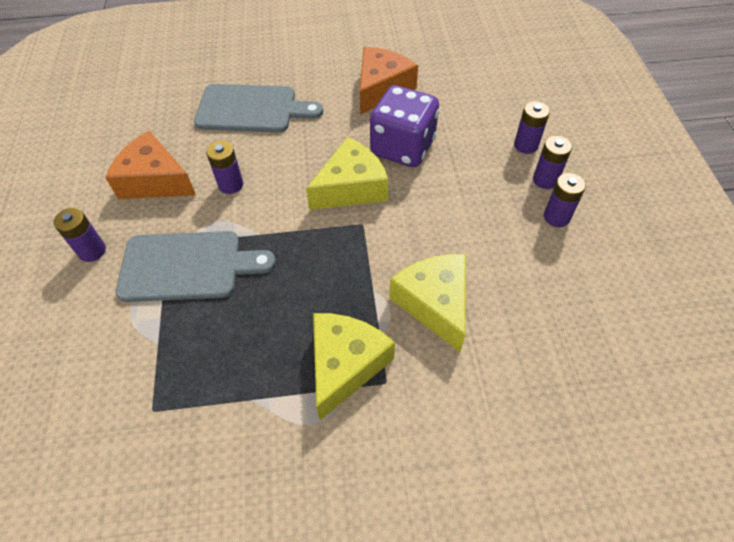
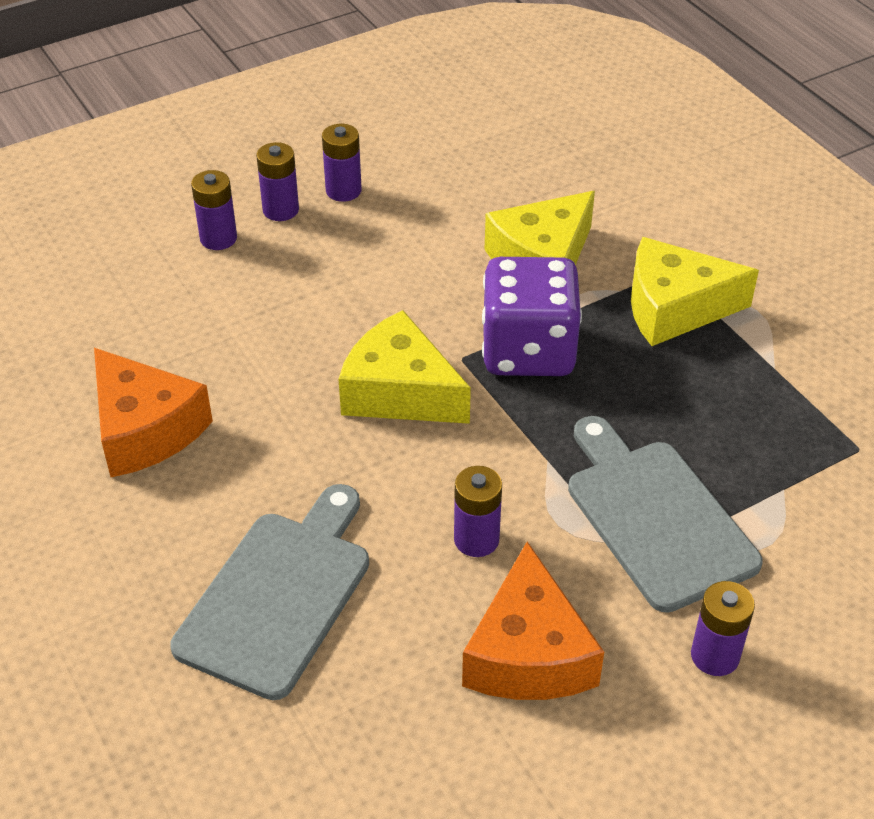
camera: 115 degrees left, 10 degrees down
grey cutting board [194,84,323,133] -> grey cutting board turned 45 degrees clockwise [170,484,369,700]
orange cheese [360,47,418,114] -> orange cheese turned 135 degrees counterclockwise [94,348,213,477]
purple dice [370,85,439,167] -> purple dice moved to [482,257,582,376]

